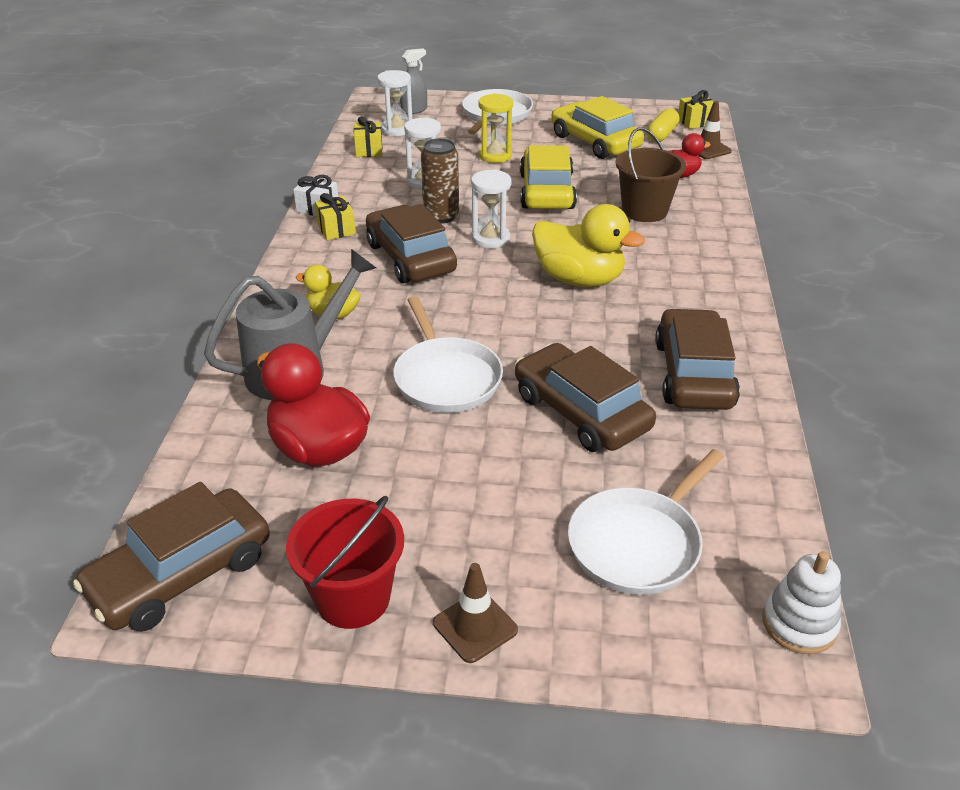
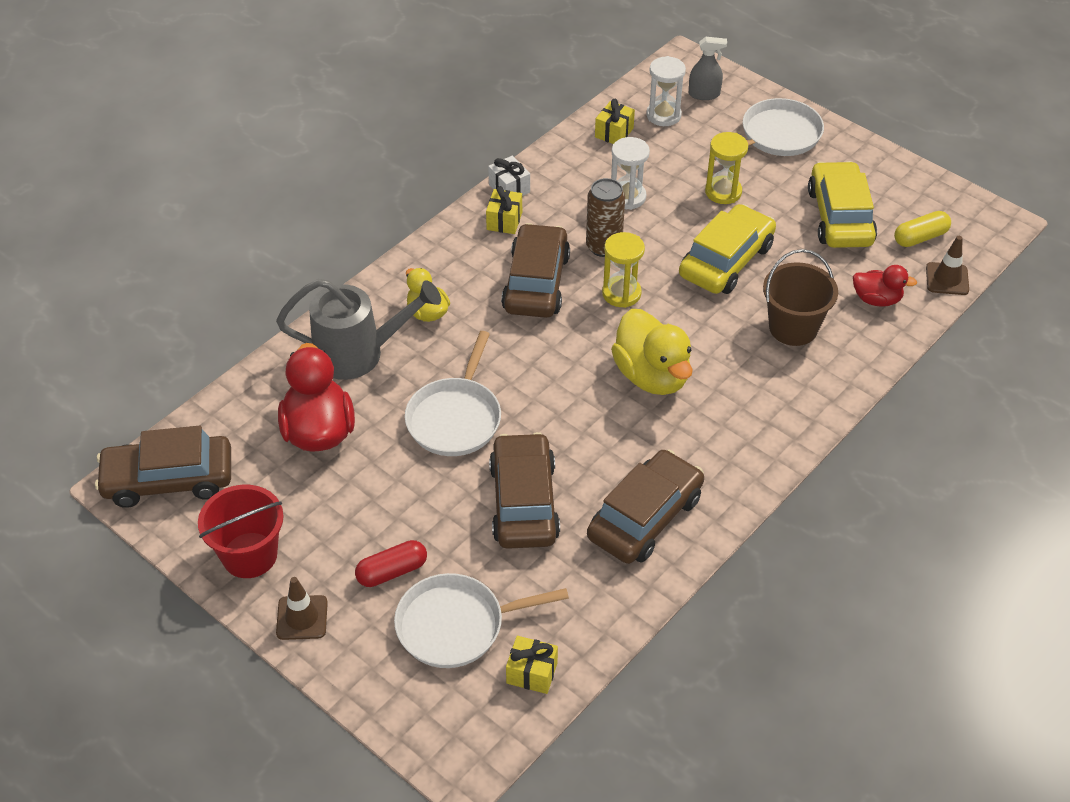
camera: 35 degrees right, 10 degrees up
white hourglass [471,169,512,248] -> yellow hourglass [602,232,645,308]
yellow gift [678,90,714,129] -> yellow gift moved to [506,636,558,694]
white stacking toy [762,551,841,655] -> none
none -> red capsule [355,540,427,587]

